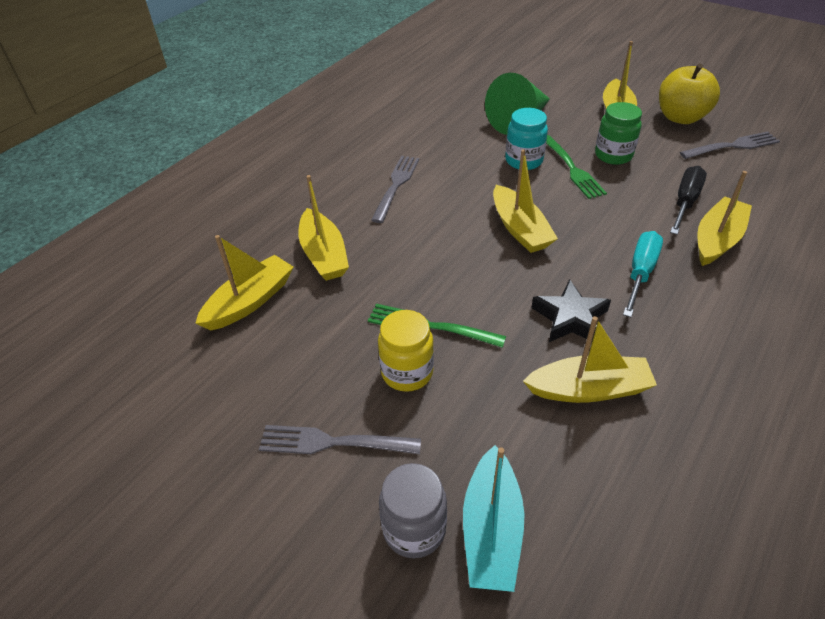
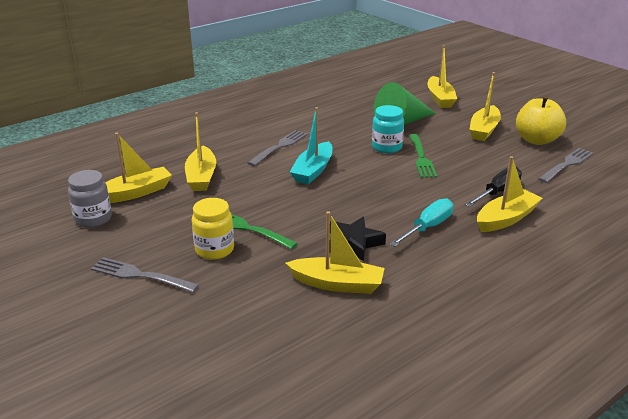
camera: 15 degrees right, 15 degrees down
grey jar [379,463,447,558] -> grey jar moved to [68,170,112,228]
turquoise boat [463,445,524,592] -> turquoise boat moved to [290,107,332,184]
yellow boat [493,149,558,253] -> yellow boat moved to [427,45,457,108]
green jar [595,102,642,165] -> none
grey fork [680,131,780,159] -> grey fork turned 45 degrees counterclockwise [538,148,594,183]

